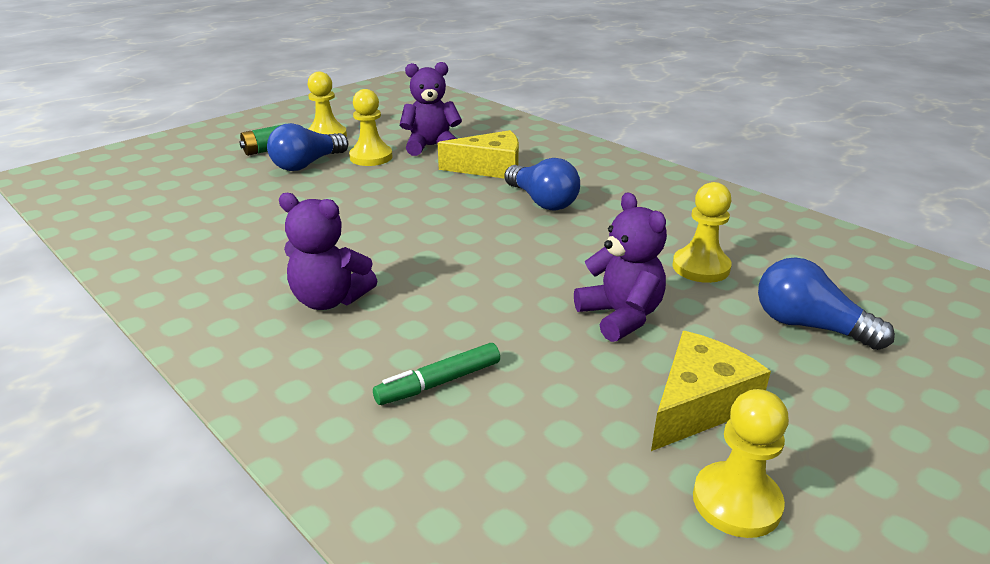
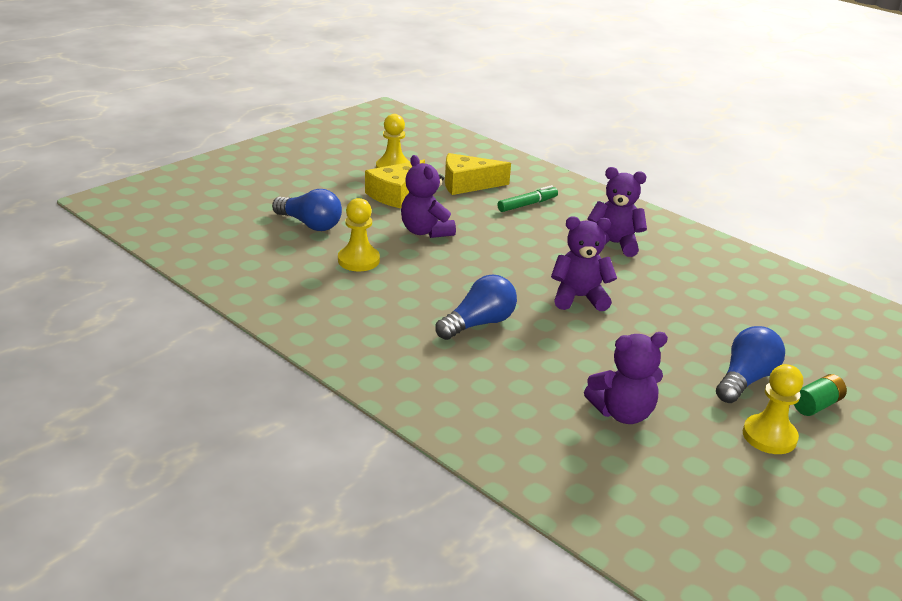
camera: 175 degrees right, 0 degrees up
yellow pawn [349,89,392,166] -> none
yellow cheese [438,130,519,179] -> yellow cheese moved to [445,153,511,195]
blue light bulb [504,158,580,211] -> blue light bulb turned 90 degrees clockwise [435,274,517,340]
none -> purple teddy bear [551,216,617,311]

